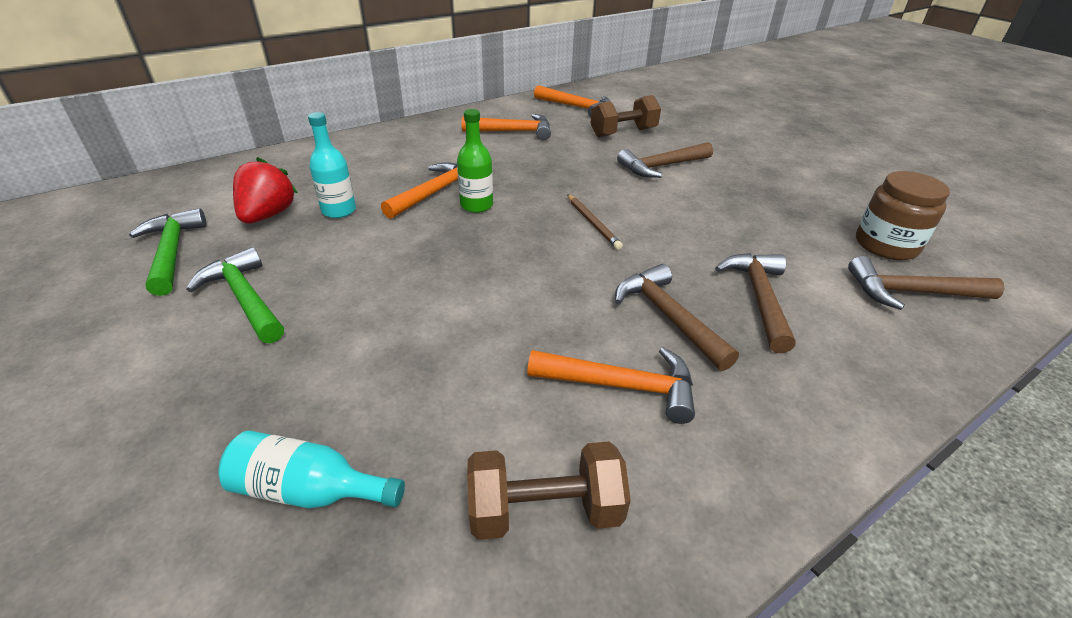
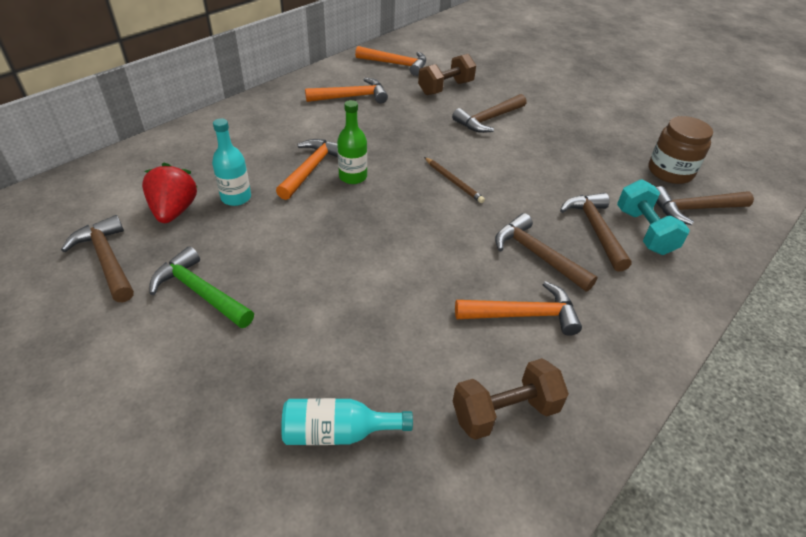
camera: 15 degrees left, 5 degrees up
green hammer [129,208,207,296] -> brown hammer [61,215,134,302]
none -> turquoise dumbbell [617,179,690,255]

